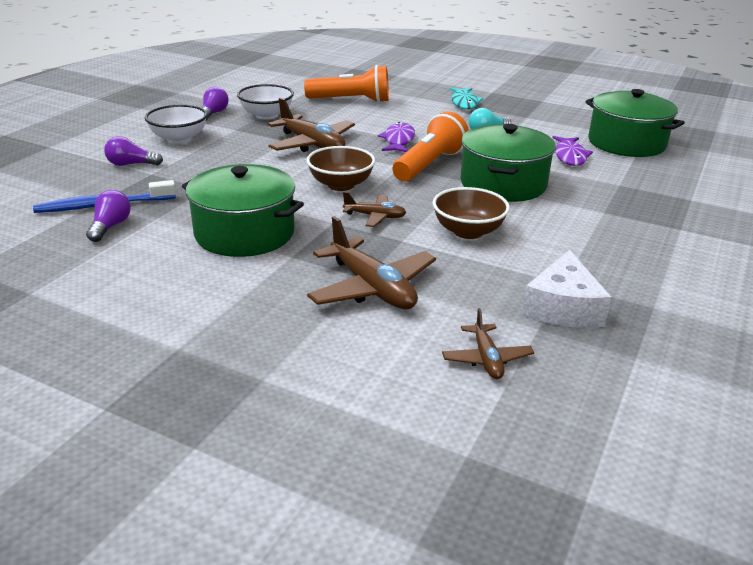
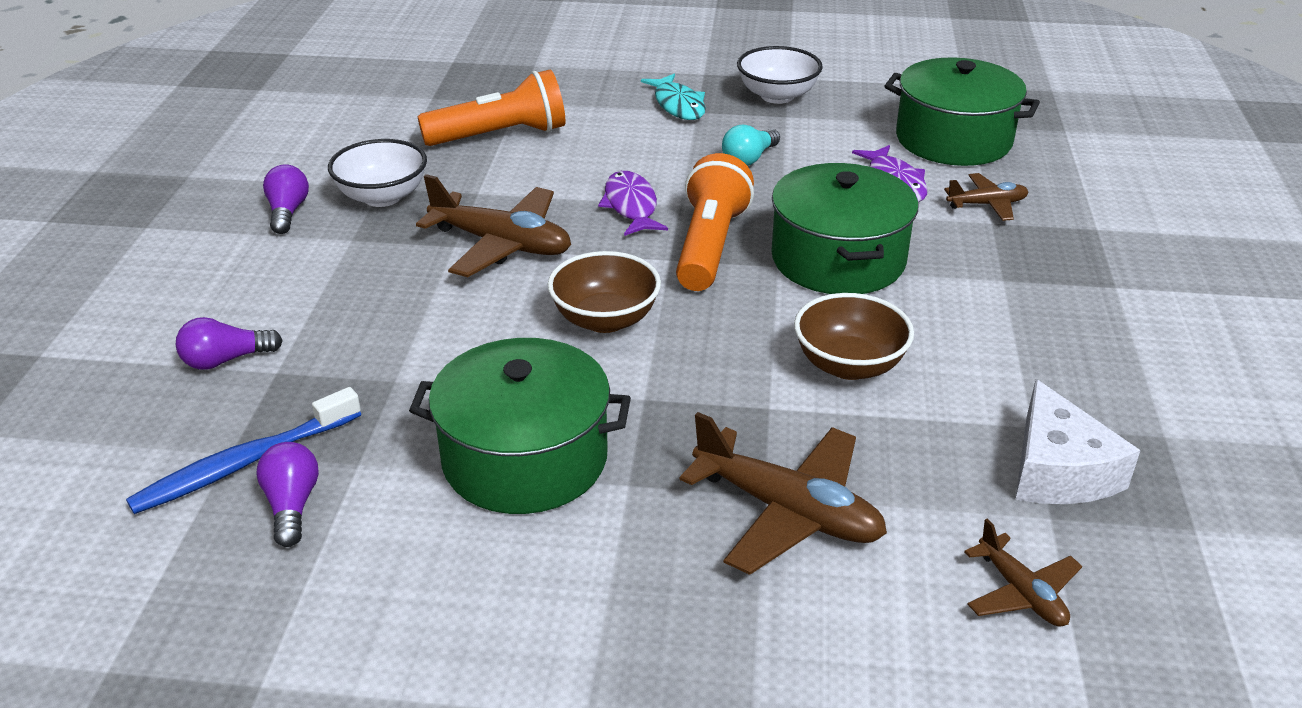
camera: 20 degrees left, 5 degrees up
white bowl [145,105,207,144] -> white bowl moved to [737,46,823,104]
brown plane [343,192,406,227] -> brown plane moved to [944,173,1029,221]

